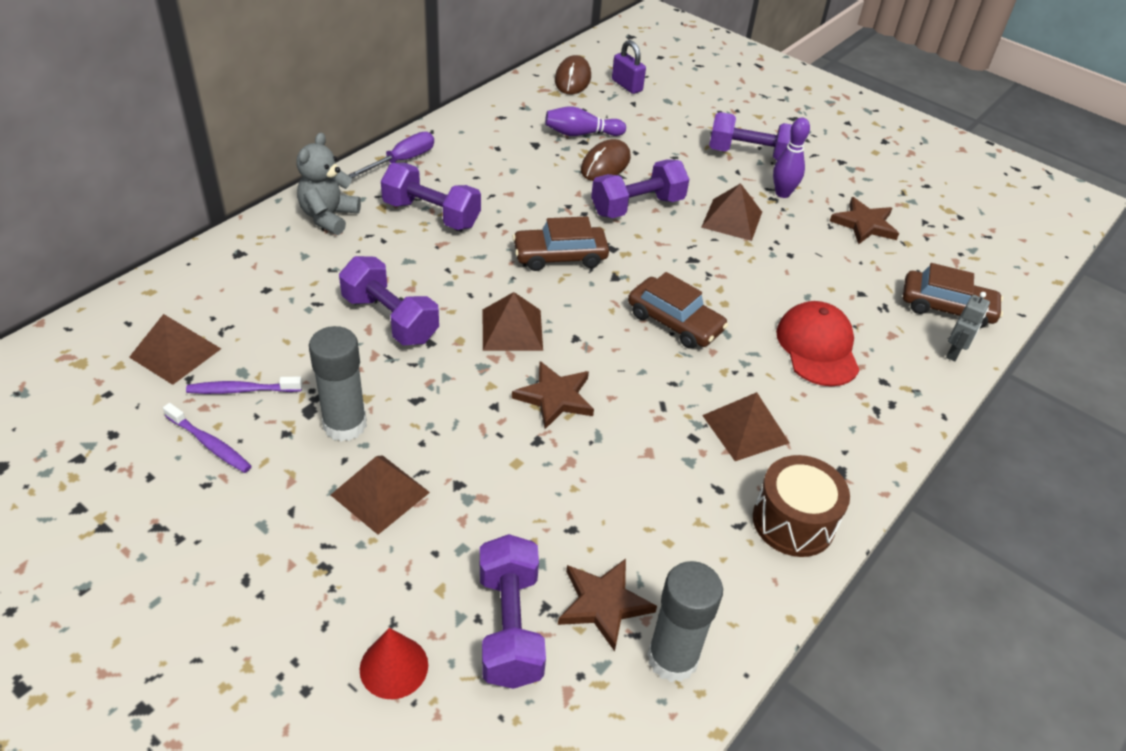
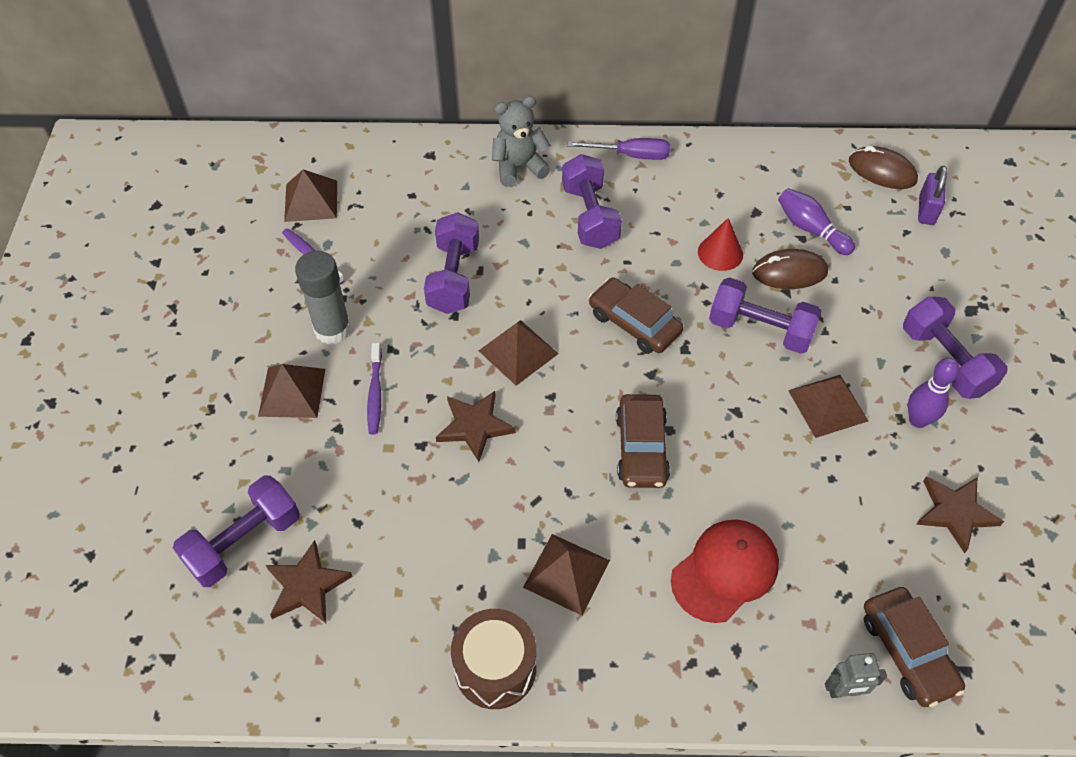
camera: 55 degrees right, 10 degrees up
purple toothbrush [163,403,252,473] -> purple toothbrush moved to [367,343,382,434]
red cone [360,628,428,699] -> red cone moved to [698,218,743,271]
brown mouse [555,55,591,94] -> brown mouse turned 60 degrees clockwise [849,146,918,189]
grey glue stick [647,561,723,682] -> none

